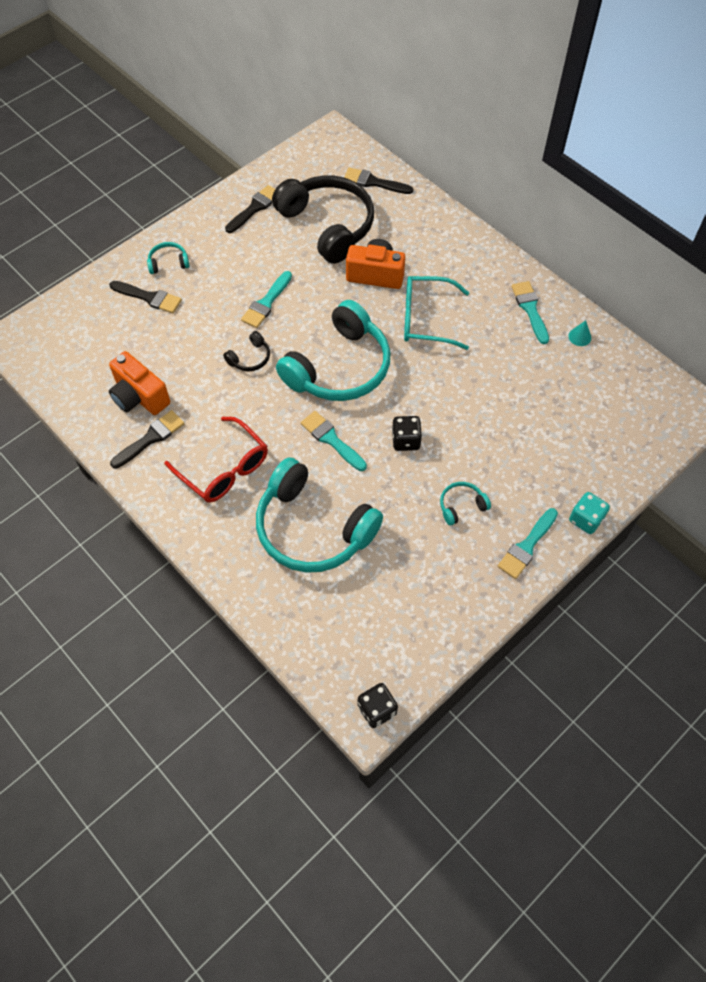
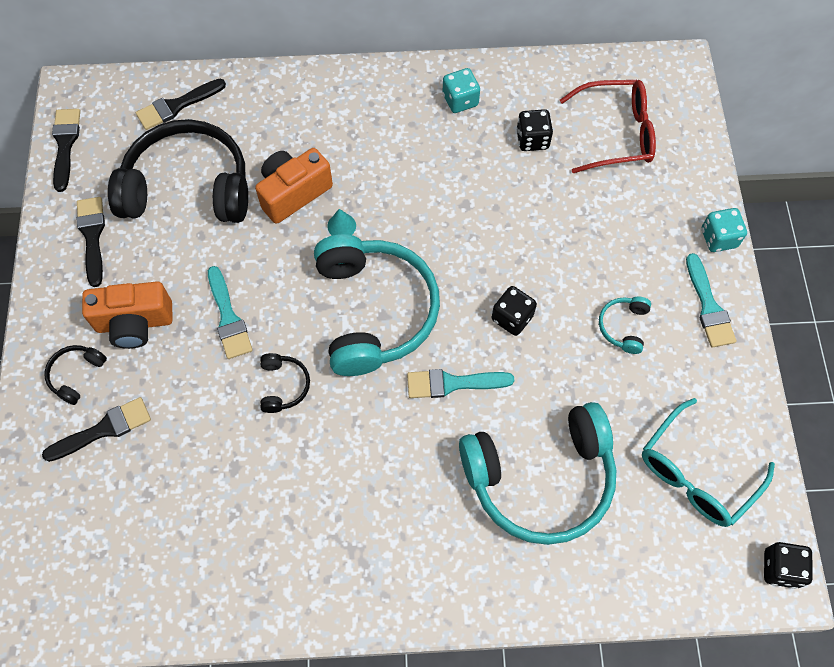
camera: 50 degrees left, 5 degrees up
orange camera [109,351,170,415] -> orange camera moved to [82,281,173,349]
black brush [110,410,185,469] -> black brush moved to [52,109,80,192]
turquoise headphones [147,242,190,274] -> black headphones [45,345,107,405]
red glasses [165,417,268,503] -> red glasses moved to [560,80,656,173]
turquoise glasses [404,276,469,350] -> turquoise glasses moved to [642,398,775,527]
turquoise brush [511,281,549,344] -> turquoise dice [443,68,480,113]
turquoise cone [568,320,591,346] -> turquoise cone moved to [327,209,356,236]
none -> black dice [516,109,553,151]

